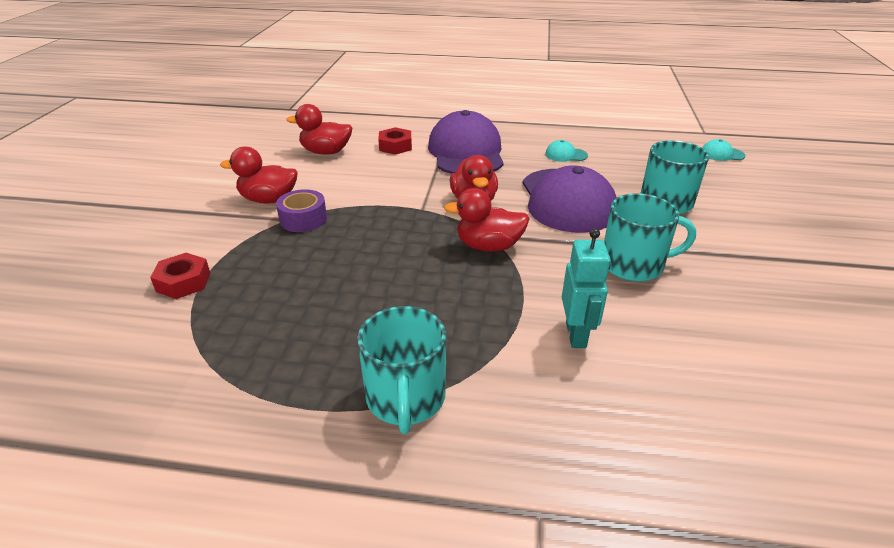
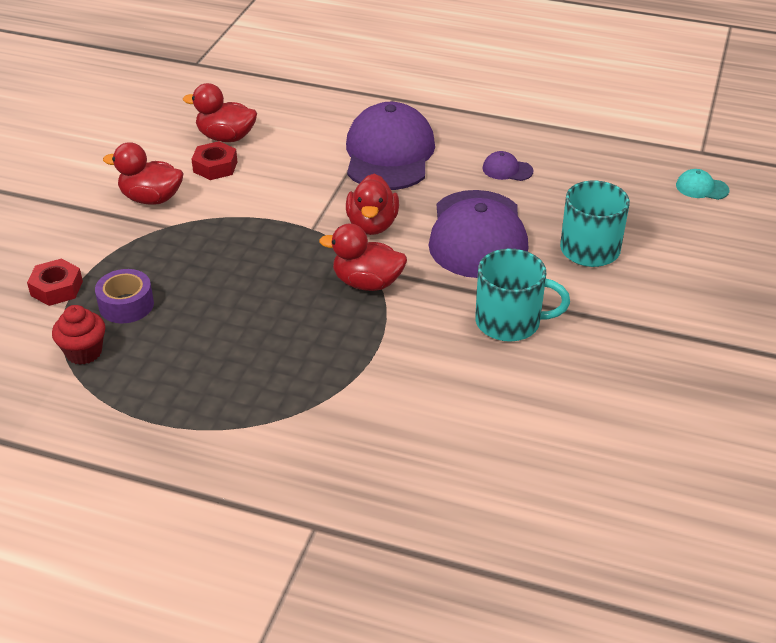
camera: 10 degrees right, 5 degrees up
purple tape [276,189,327,232] -> purple tape moved to [95,269,154,323]
turquoise mug [357,306,446,434] -> none
red nut [378,127,412,155] -> red nut moved to [191,141,237,180]
turquoise cap [545,140,588,162] -> purple cap [482,151,534,181]
turquoise robot [562,228,611,348] -> none
none -> red cupcake [52,305,105,365]

